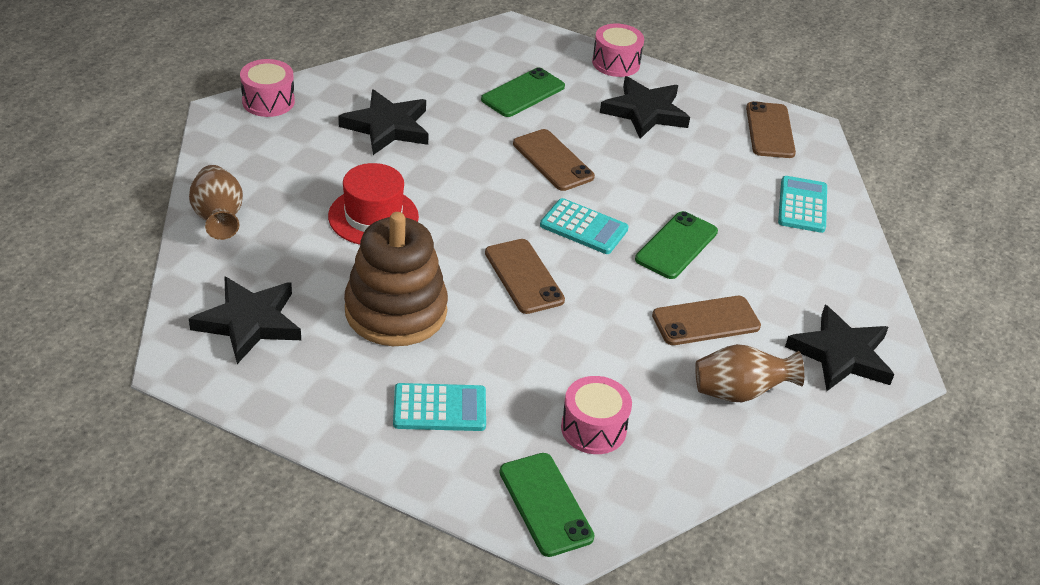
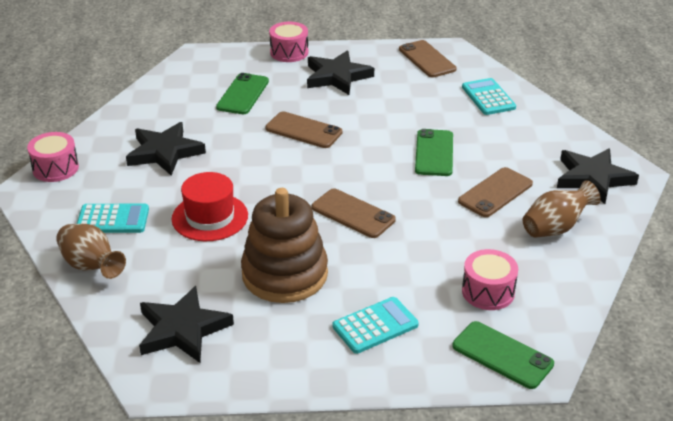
camera: 25 degrees left, 5 degrees down
turquoise calculator [540,198,629,254] -> turquoise calculator moved to [77,204,149,233]

